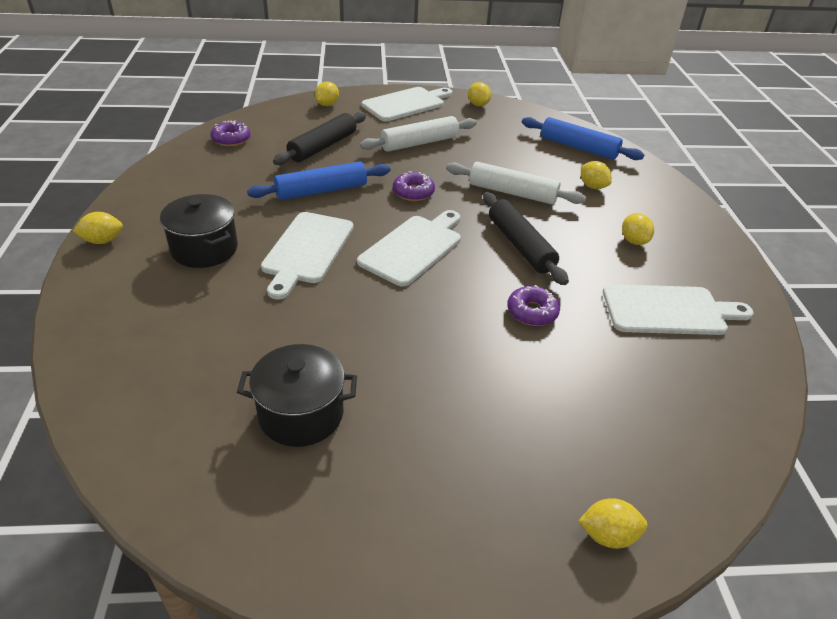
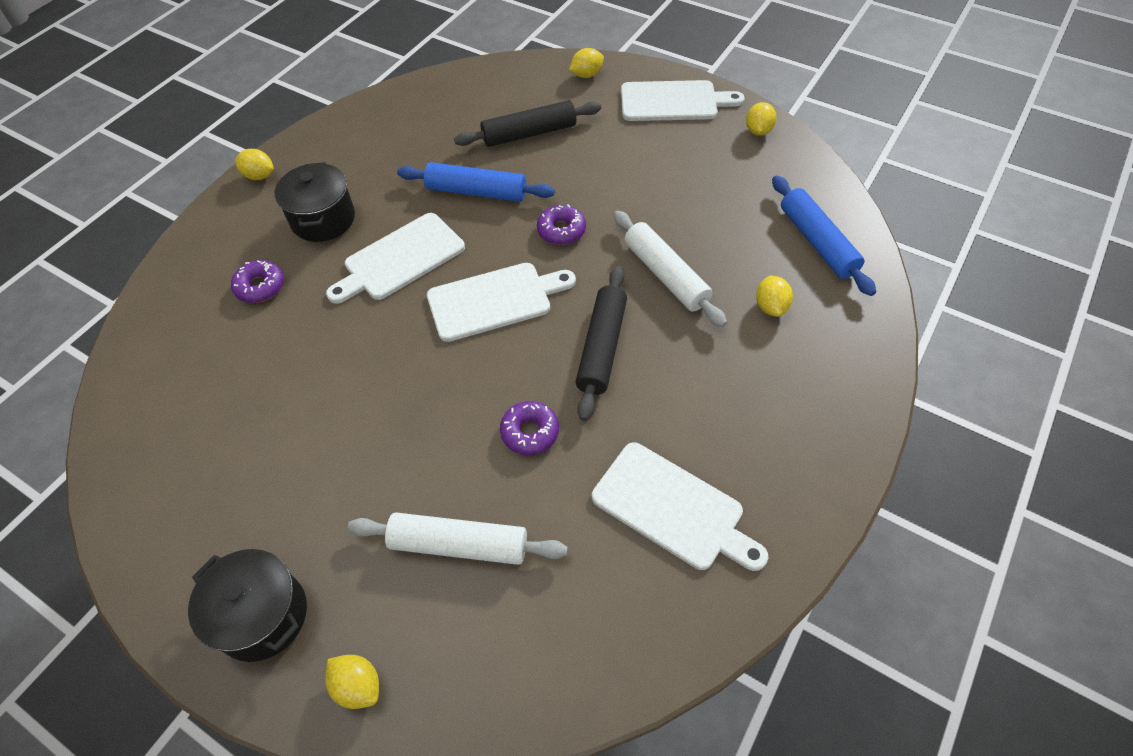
camera: 40 degrees right, 15 degrees up
purple donut [210,120,250,146] -> purple donut moved to [231,260,284,303]
black pot [237,344,357,447] -> black pot moved to [188,549,307,662]
white rolling pin [360,116,477,152] -> white rolling pin moved to [348,512,568,565]
yellow lemon [622,213,654,245] -> none

